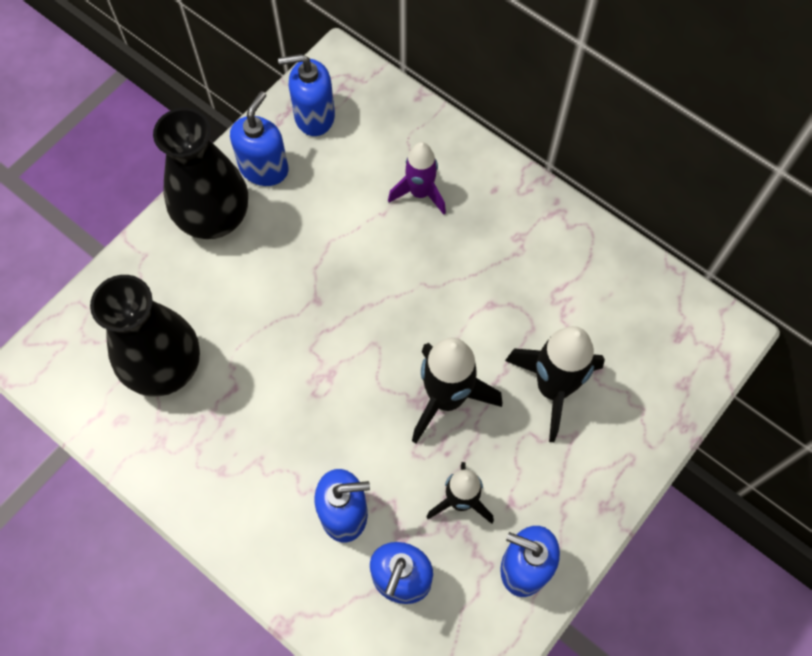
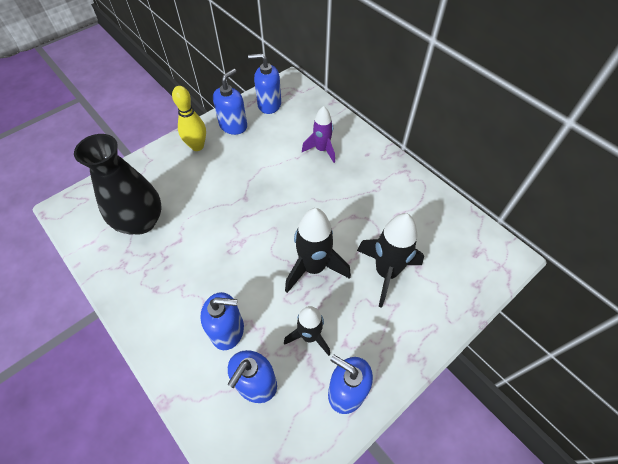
camera: 10 degrees right, 10 degrees down
black vase [153,108,248,239] -> yellow bowling pin [172,86,206,151]

